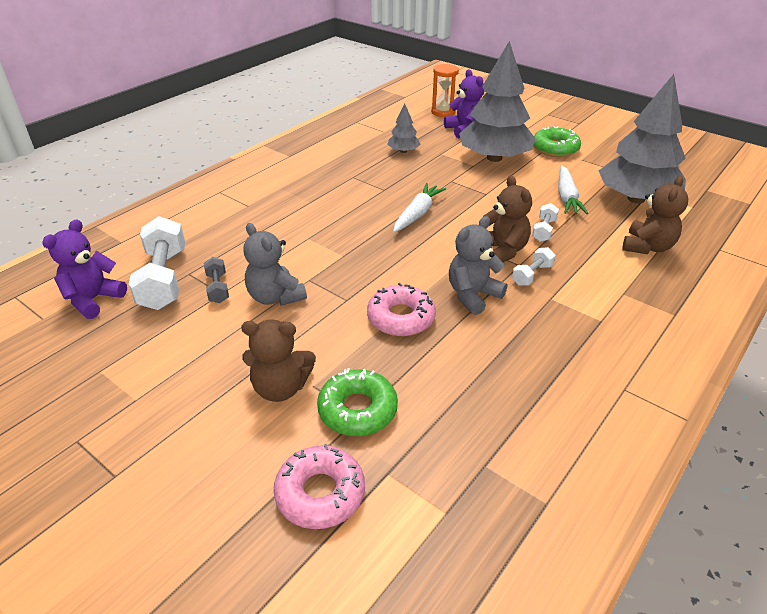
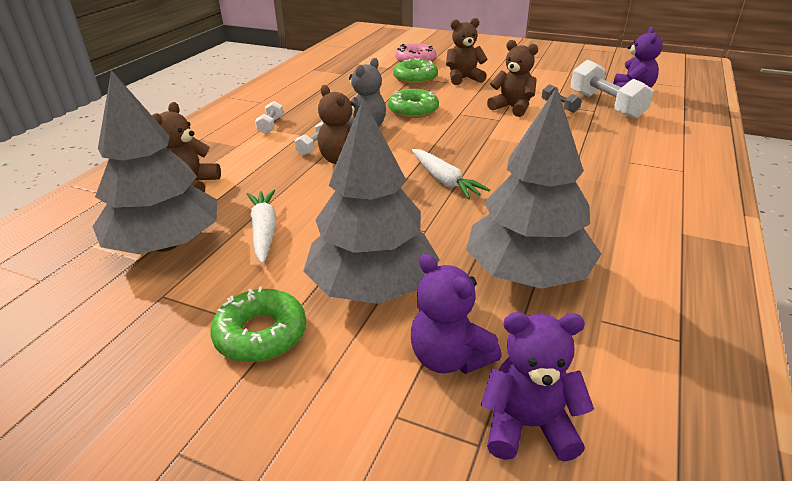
camera: 165 degrees right, 5 degrees down
grey teddy bear [244,223,307,306] -> brown teddy bear [487,40,538,117]
pink donut [367,283,436,336] -> green donut [388,89,439,118]
grey tree [387,103,420,153] -> grey tree [466,87,601,289], size x2.23
white carrot [393,183,446,233] -> white carrot turned 45 degrees counterclockwise [412,149,490,199]
orange hourglass [431,64,459,117] -> purple teddy bear [481,312,594,462]
white dumbbell [532,203,559,242] -> white dumbbell moved to [255,101,283,134]

